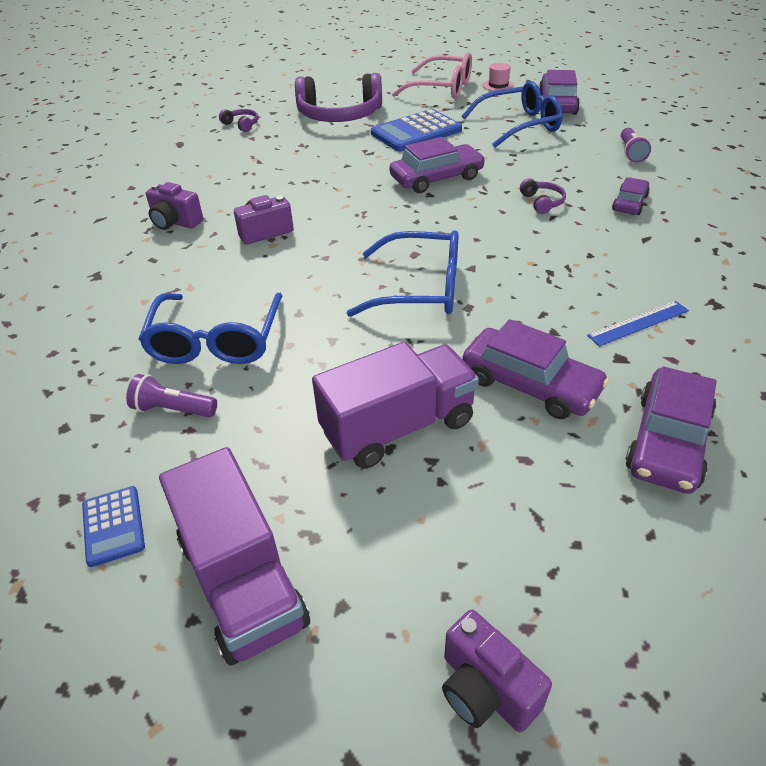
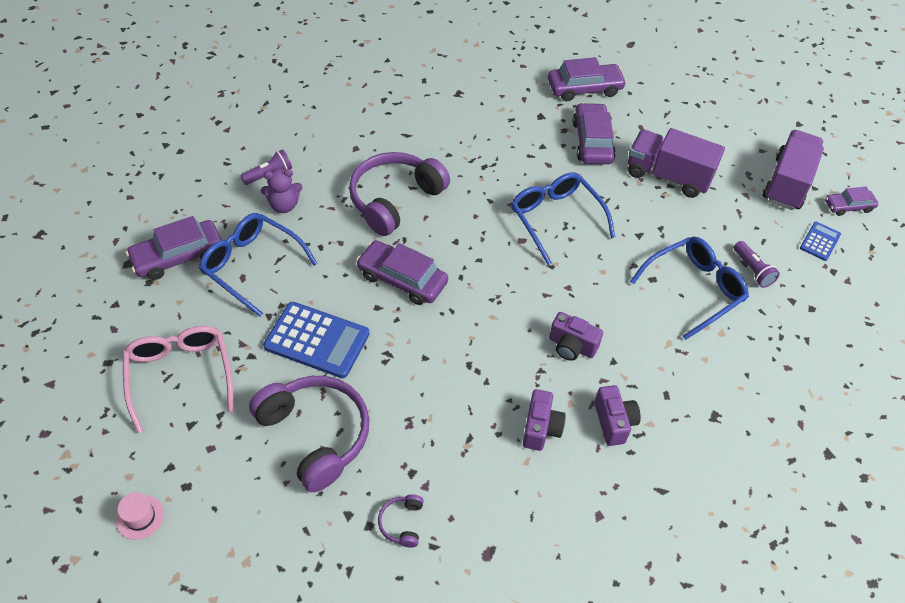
camera: 130 degrees left, 10 degrees up
purple camera [442,609,552,732] -> purple camera moved to [523,389,566,451]
pink hat [483,63,514,91] -> pink hat moved to [116,492,164,540]
purple headphones [520,178,566,214] -> purple headphones [349,152,450,236], size x2.40
blue ruler [587,301,689,346] -> none
purple car [612,177,650,215] -> purple car moved to [825,187,878,216]
none -> purple teddy bear [261,169,303,213]

